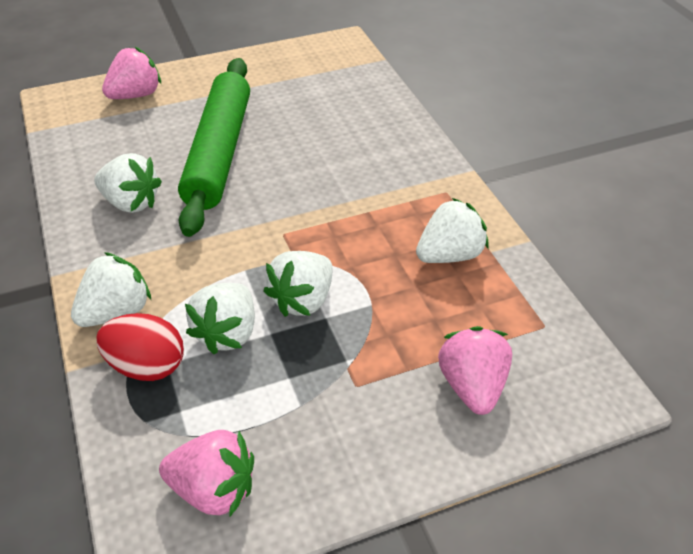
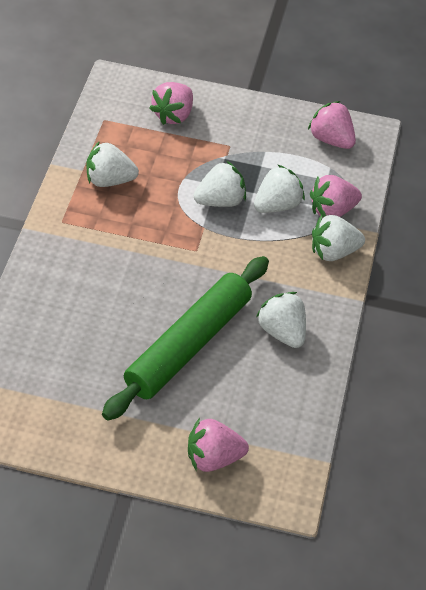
camera: 150 degrees left, 5 degrees up
red egg [96,313,184,381] -> pink strawberry [310,175,362,218]

